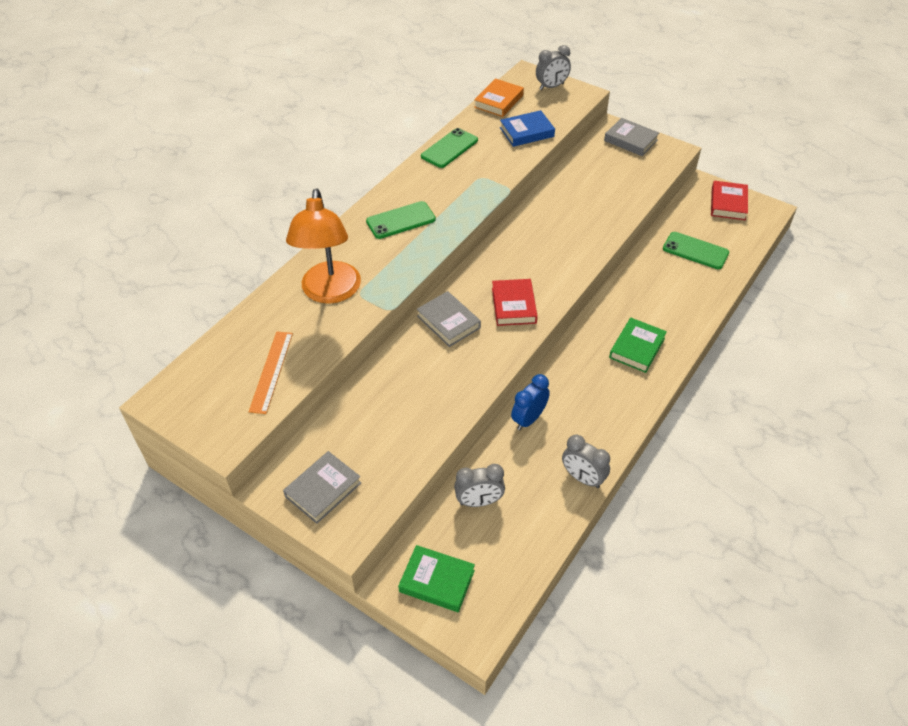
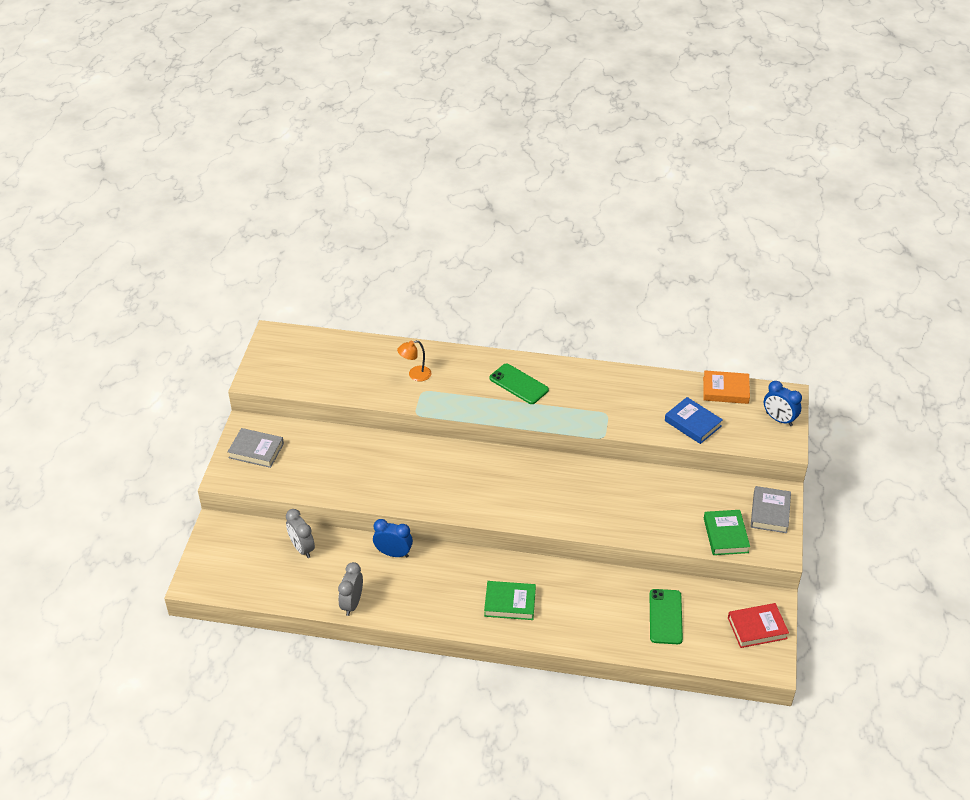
camera: 65 degrees right, 5 degrees down
orange ruler [249,331,293,414] -> none
orange lamp [286,188,361,304] -> orange lamp [397,340,431,381], size x0.46
green book [398,545,475,612] -> green book moved to [704,510,750,555]
grey book [417,291,481,347] -> none
green phone [421,128,478,168] -> none
red book [492,279,538,326] -> none
grey clock [536,45,571,90] -> blue clock [764,381,802,426]

